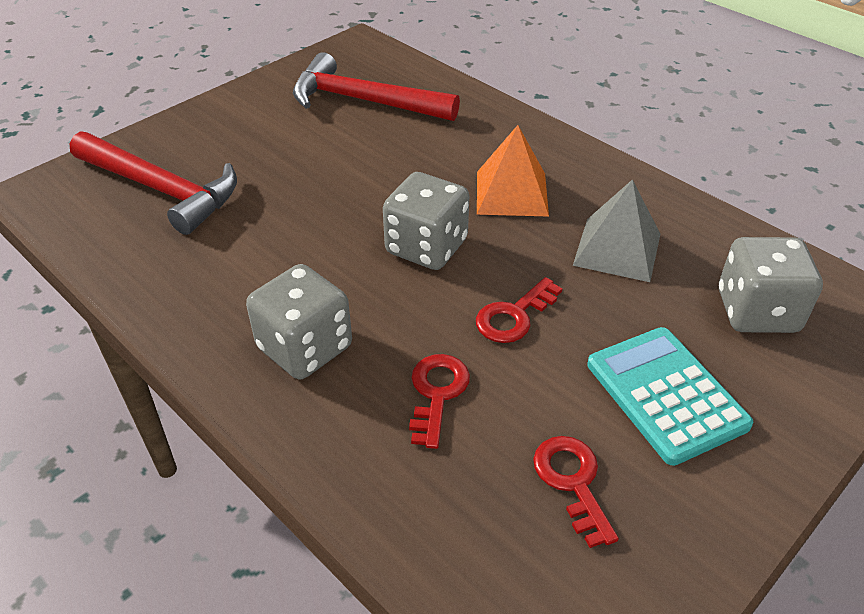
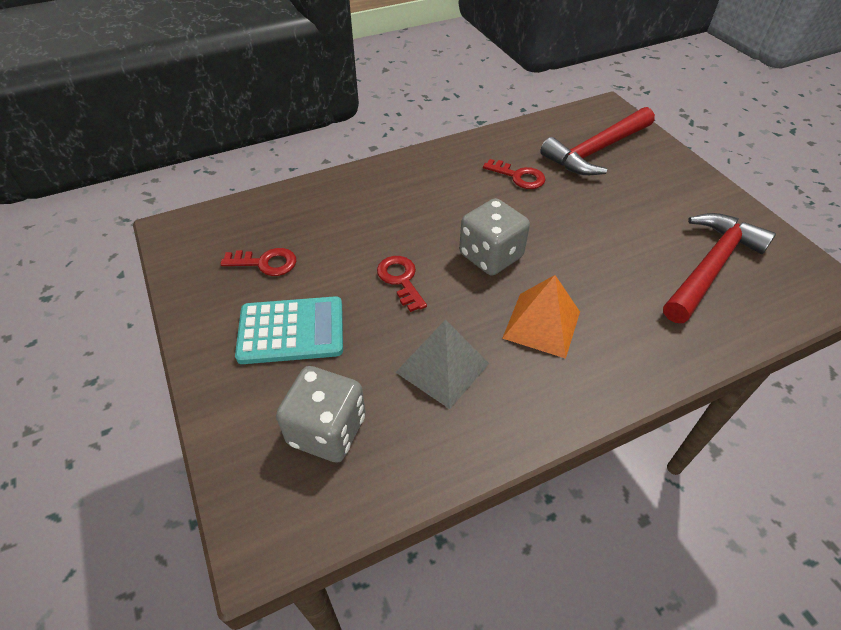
camera: 110 degrees right, 5 degrees up
grey dice [246,264,352,379] -> none
red key [409,354,470,449] -> red key moved to [483,159,546,189]

